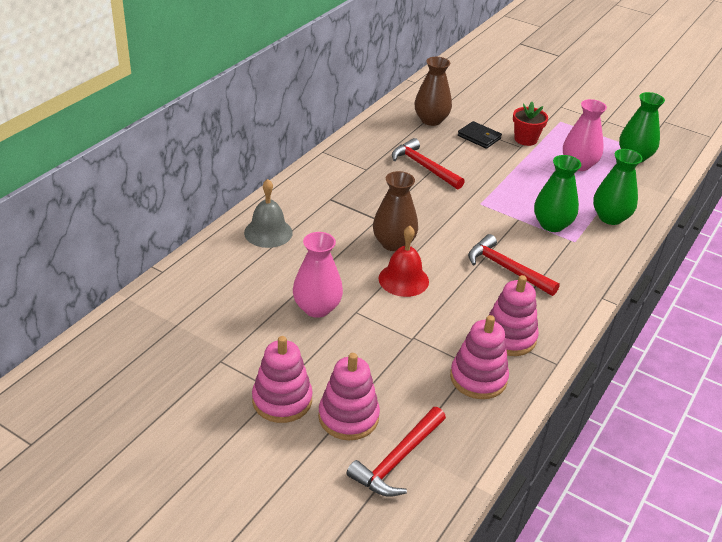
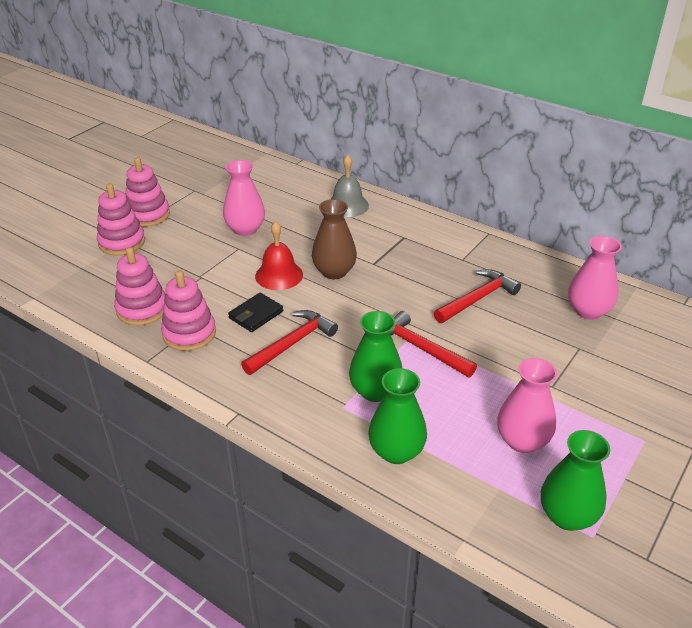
camera: 95 degrees right, 0 degrees up
red hammer [346,407,446,497] -> red hammer moved to [390,311,477,377]
brown vase [414,57,452,126] -> pink vase [568,236,622,320]
black wallet [458,121,502,149] -> black wallet moved to [228,293,283,332]
red flower pot [513,102,548,146] -> none

